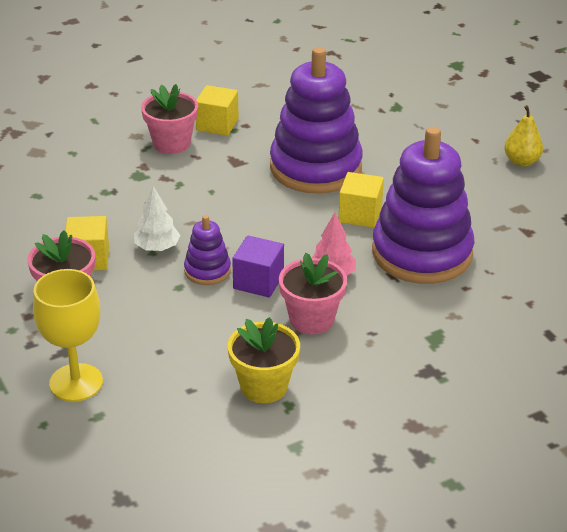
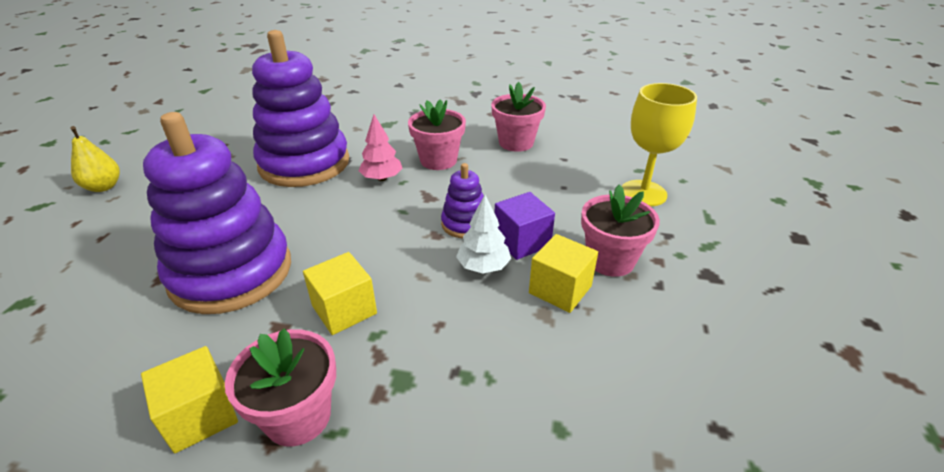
camera: 140 degrees left, 0 degrees up
yellow flower pot [228,317,300,403] -> pink flower pot [491,82,546,152]
purple cube [232,235,284,298] -> purple cube moved to [495,192,555,260]
yellow cube [339,172,384,228] -> yellow cube moved to [303,252,377,335]

